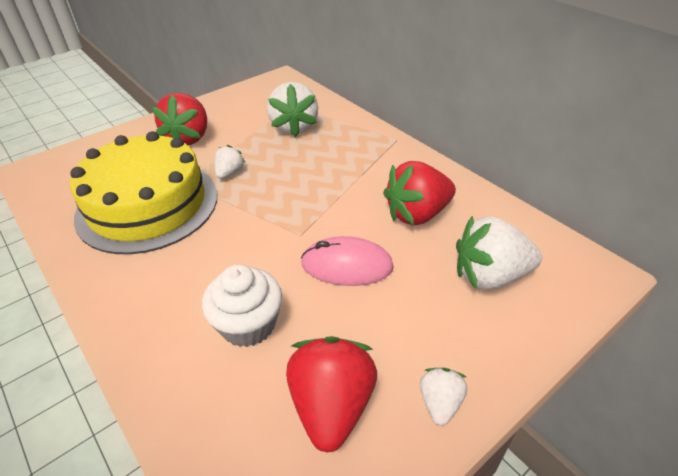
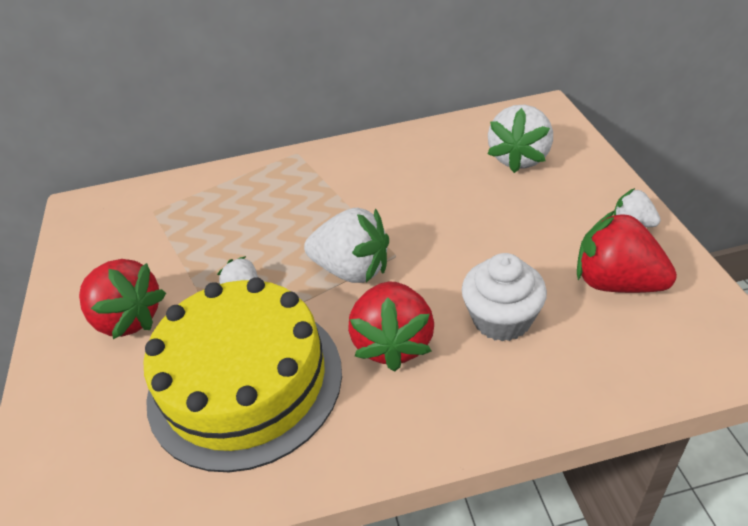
camera: 60 degrees left, 0 degrees up
white strawberry [267,82,318,137] -> white strawberry moved to [304,208,389,283]
pink mouse [301,236,394,286] -> none
red strawberry [383,161,456,226] -> red strawberry moved to [348,281,434,371]

